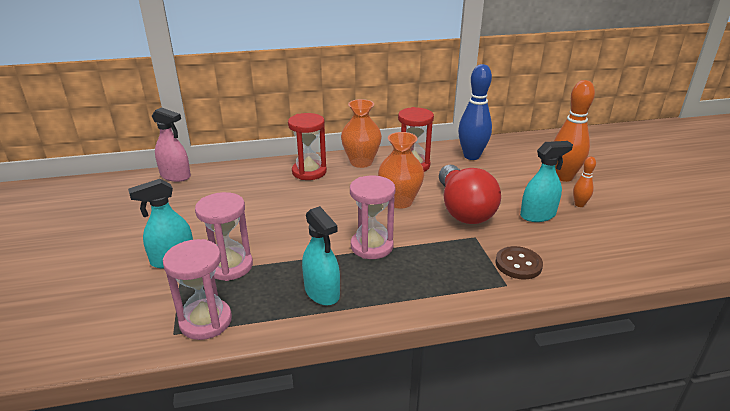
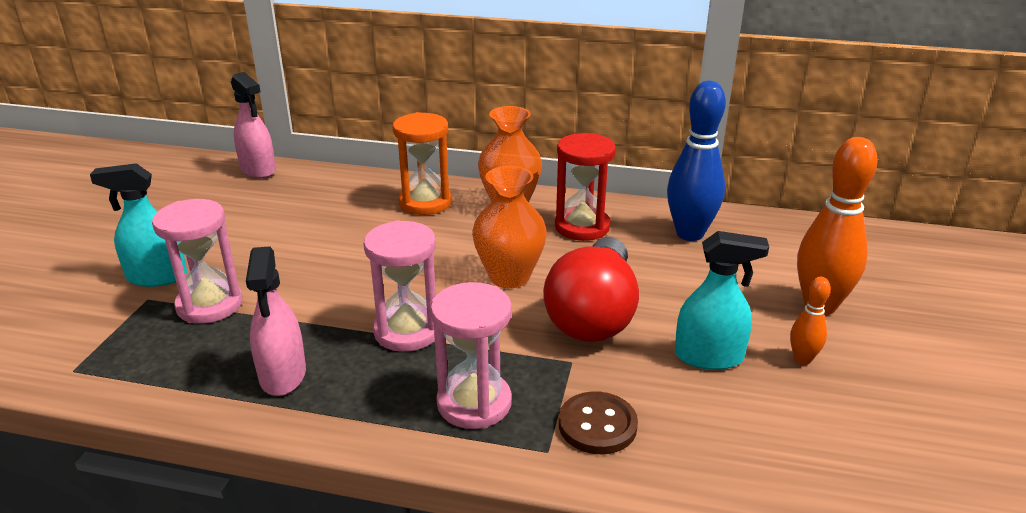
camera: 25 degrees right, 0 degrees up
pink hourglass [163,239,232,340] -> pink hourglass moved to [430,282,512,429]
red hourglass [288,113,327,180] -> orange hourglass [393,112,451,215]
turquoise spray bottle [302,206,340,306] -> pink spray bottle [246,246,306,396]

